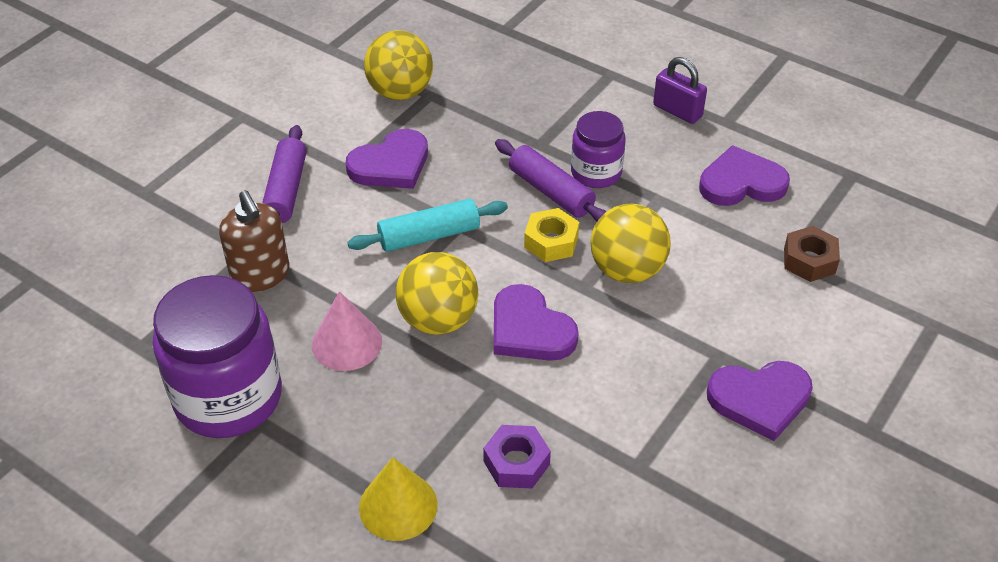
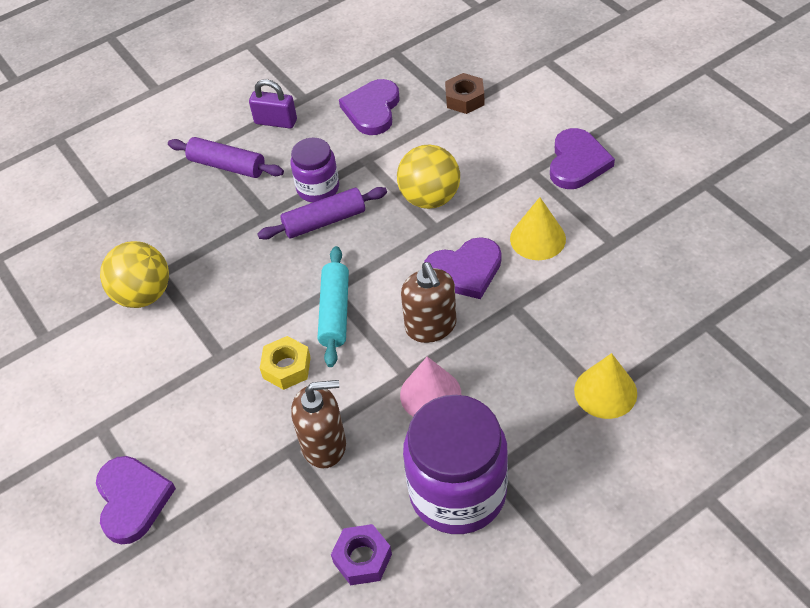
camera: 65 degrees left, 5 degrees up
purple rolling pin [262,125,307,223] -> purple rolling pin moved to [168,137,284,178]
purple heart [346,129,428,189] -> purple heart moved to [96,456,176,544]
yellow ball [396,252,478,335] -> brown soap dispenser [401,262,456,343]
purple nut [483,425,551,488] -> purple nut moved to [331,524,392,585]
yellow nut [524,208,579,262] -> yellow nut moved to [260,336,311,390]
purple padlock [653,57,707,124] -> purple padlock turned 45 degrees clockwise [249,79,297,128]
none -> yellow cone [510,197,566,260]

